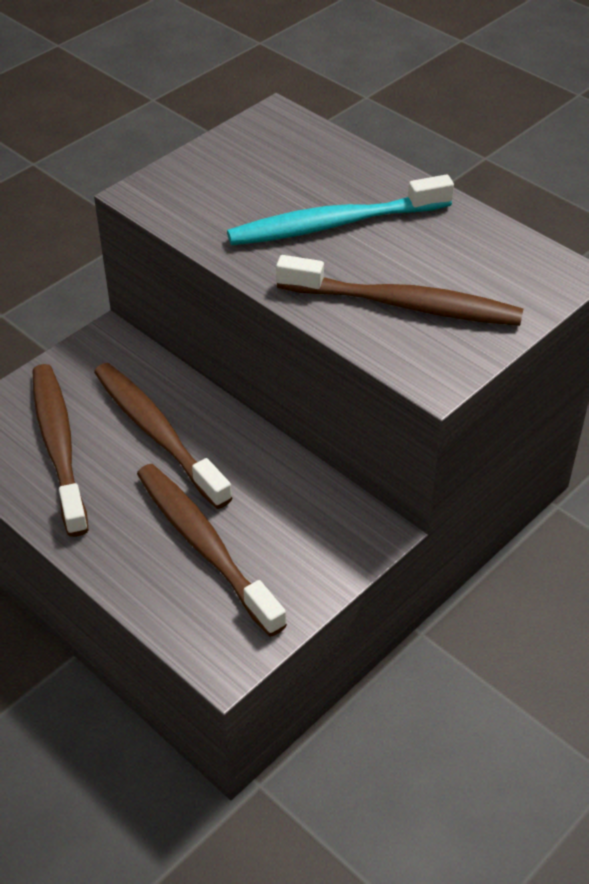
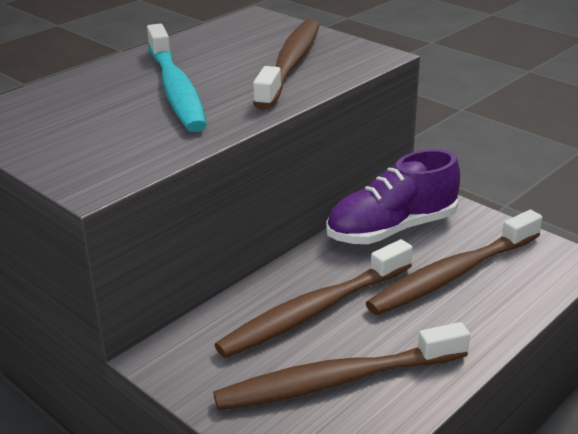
camera: 90 degrees left, 15 degrees down
none -> purple shoe [326,149,460,244]

